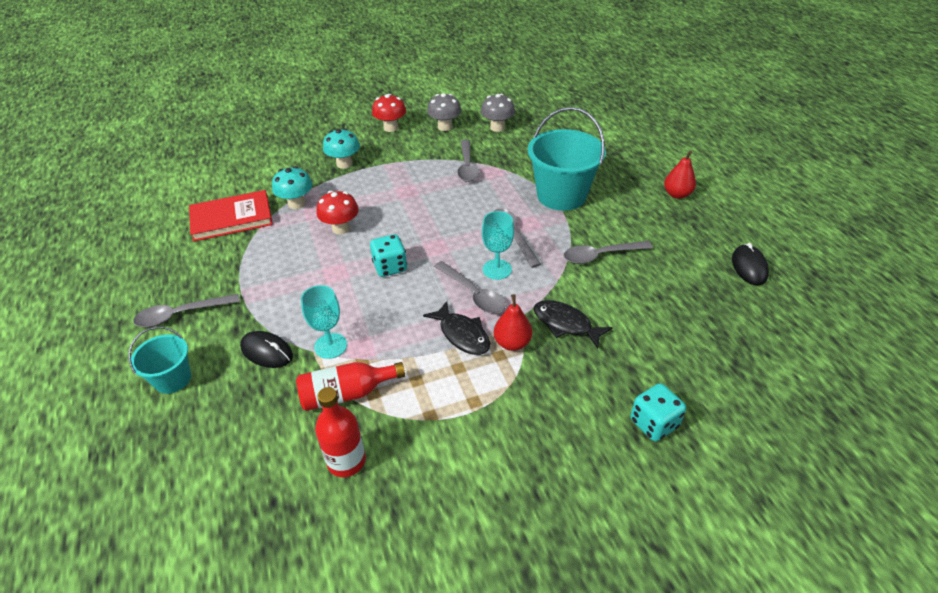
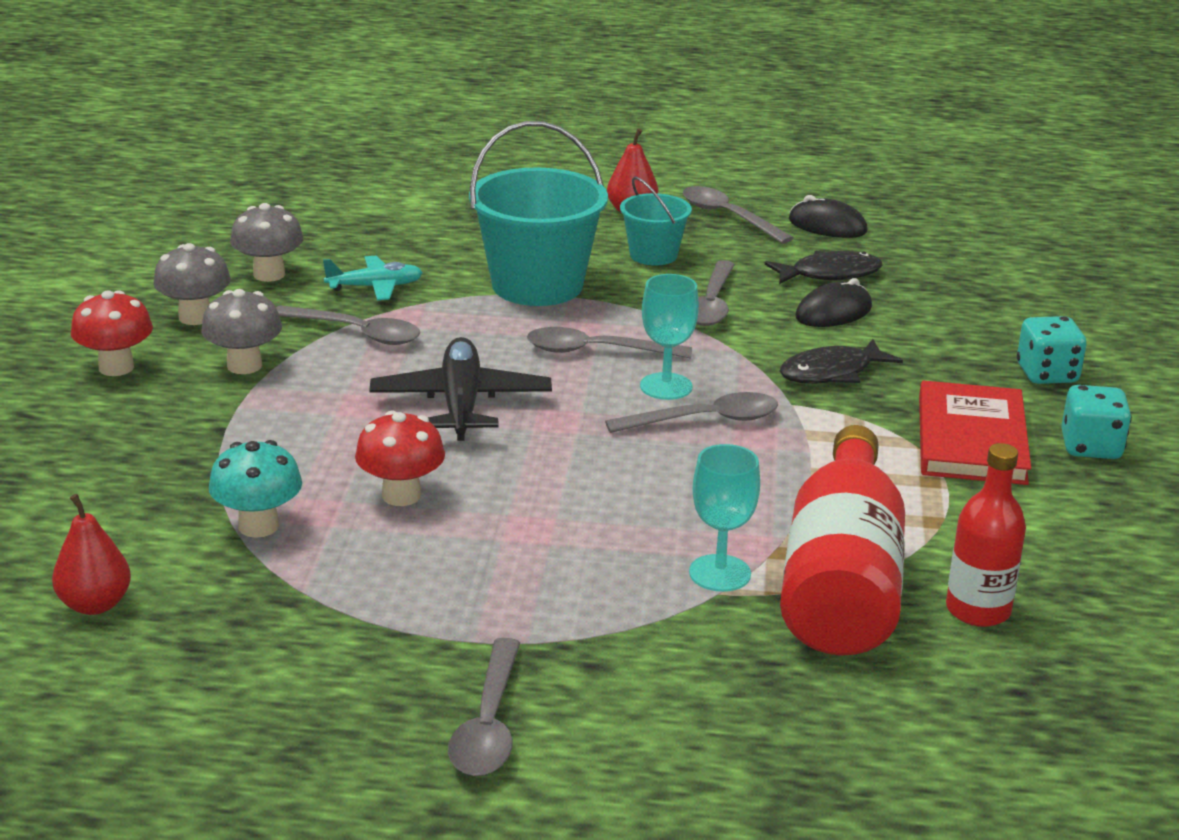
camera: 65 degrees left, 15 degrees down
turquoise bucket [128,327,191,394] -> turquoise bucket moved to [620,177,692,265]
red book [189,190,273,242] -> red book moved to [919,381,1031,485]
black mouse [240,331,293,368] -> black mouse moved to [795,278,872,327]
red bottle [296,362,405,411] -> red bottle [780,425,905,656], size x1.74
turquoise mushroom [323,128,360,169] -> none
turquoise dice [370,234,407,277] -> turquoise dice moved to [1061,385,1132,459]
black fish [423,301,490,355] -> black fish moved to [765,251,883,284]
red pear [494,294,532,351] -> red pear moved to [52,494,131,615]
none -> grey mushroom [201,289,282,374]
none -> turquoise plane [323,256,423,300]
none -> black plane [369,337,552,441]
none -> grey spoon [683,186,794,244]

